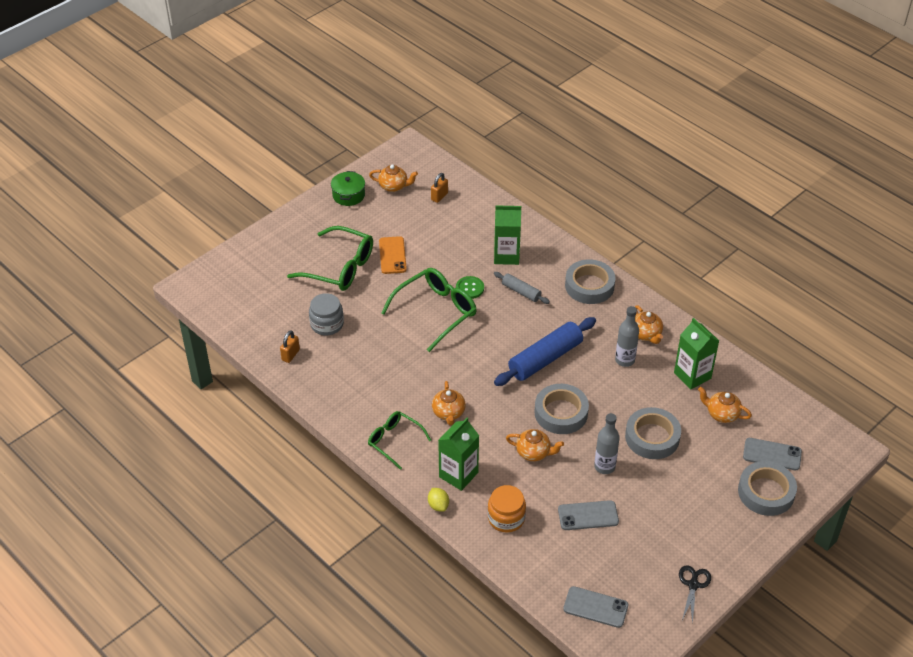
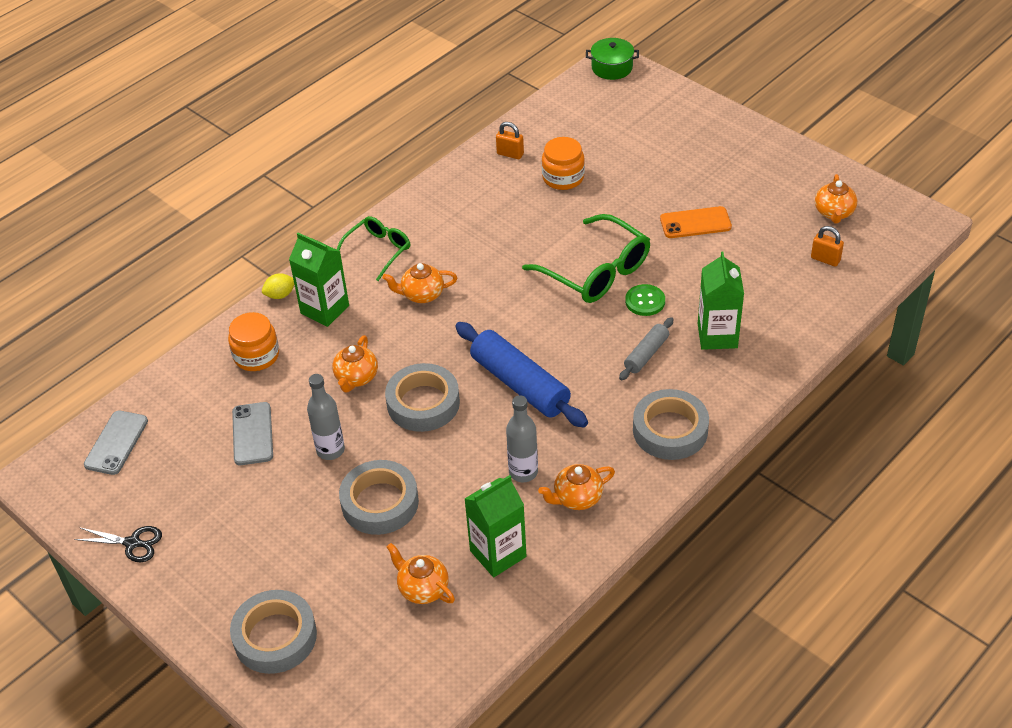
camera: 90 degrees right, 0 degrees up
green glasses [287,226,373,291] -> none
grey jar [309,293,344,336] -> orange jar [542,137,585,190]
green pot [331,171,365,206] -> green pot moved to [586,38,639,80]
orange teapot [698,387,752,423] -> orange teapot turned 75 degrees counterclockwise [387,543,455,604]
grey phone [743,438,802,470] -> none

